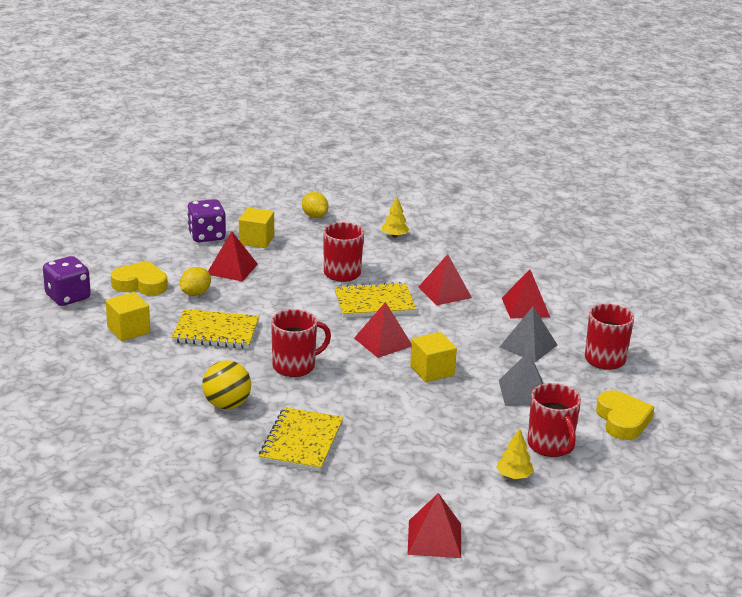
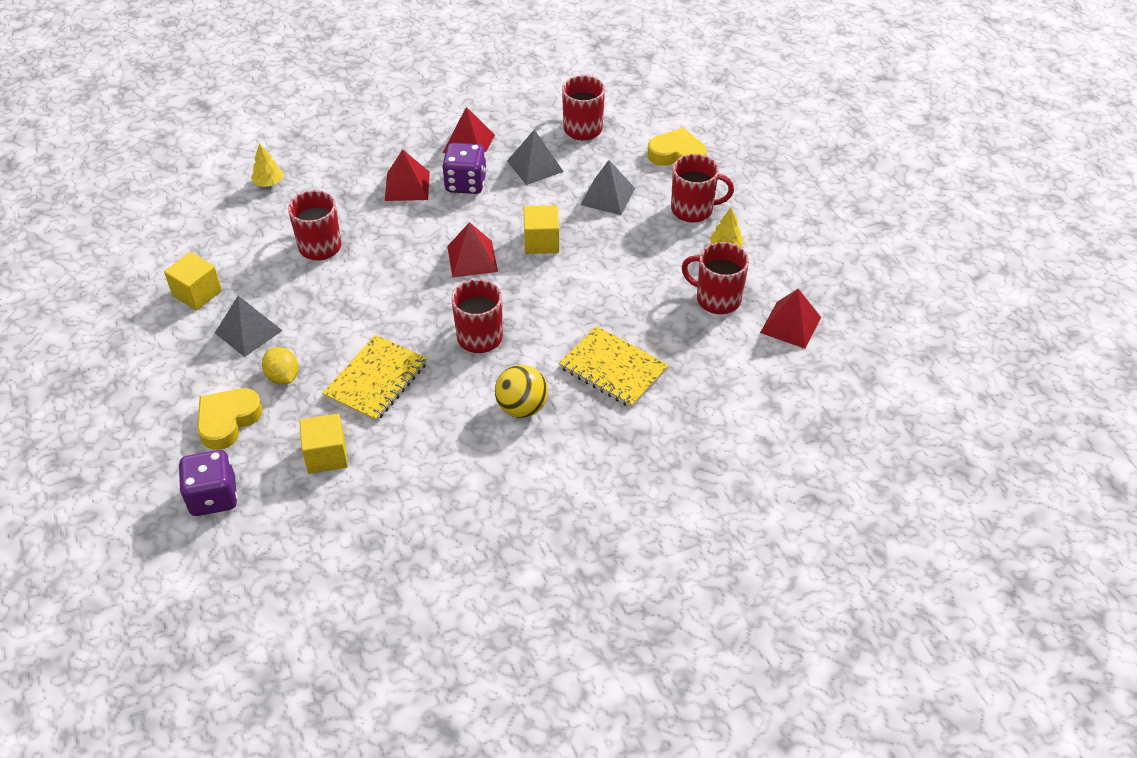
camera: 65 degrees left, 20 degrees up
purple dice [187,199,226,242] -> purple dice moved to [442,143,487,194]
red pyramid [208,231,258,282] -> grey pyramid [215,296,283,357]
yellow lemon [302,192,328,218] -> none
yellow notebook [334,282,417,318] -> none
none -> red mug [682,242,749,314]

